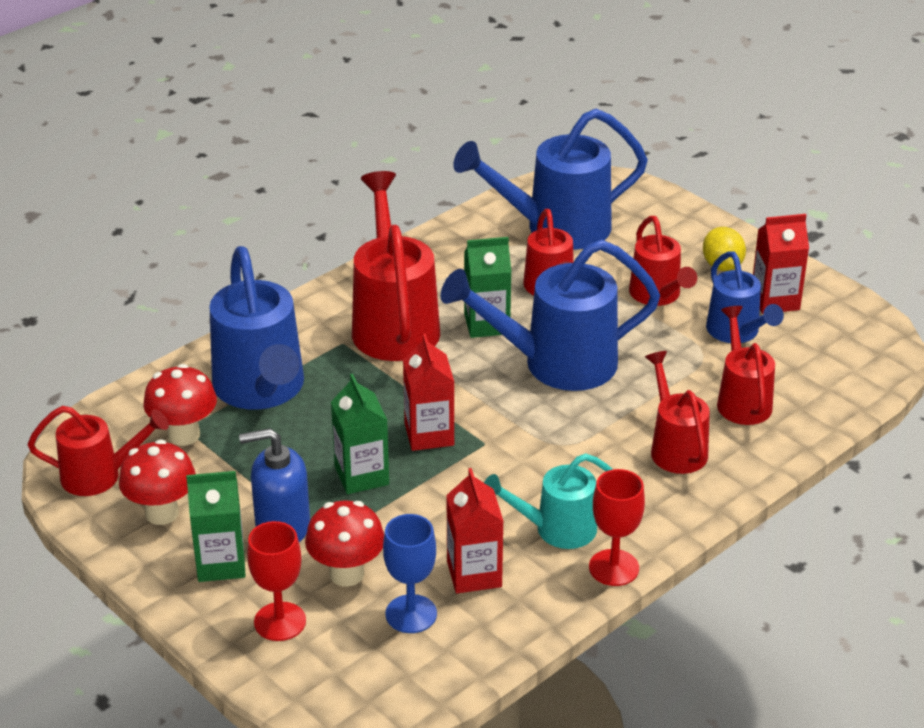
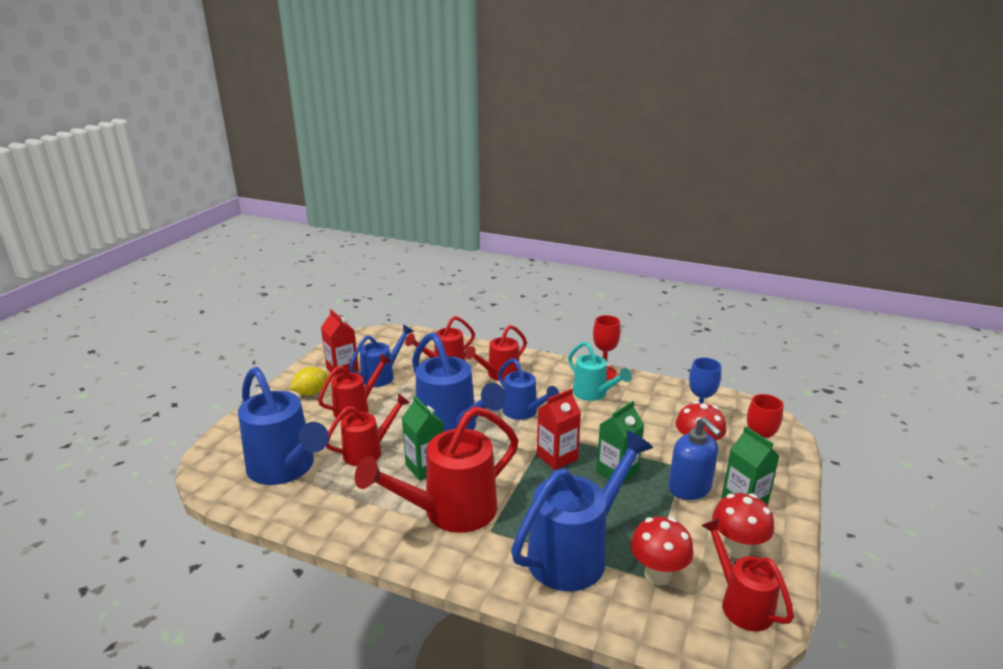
camera: 115 degrees left, 10 degrees down
red carton [446,468,504,593] -> none
none -> blue watering can [498,358,559,420]

